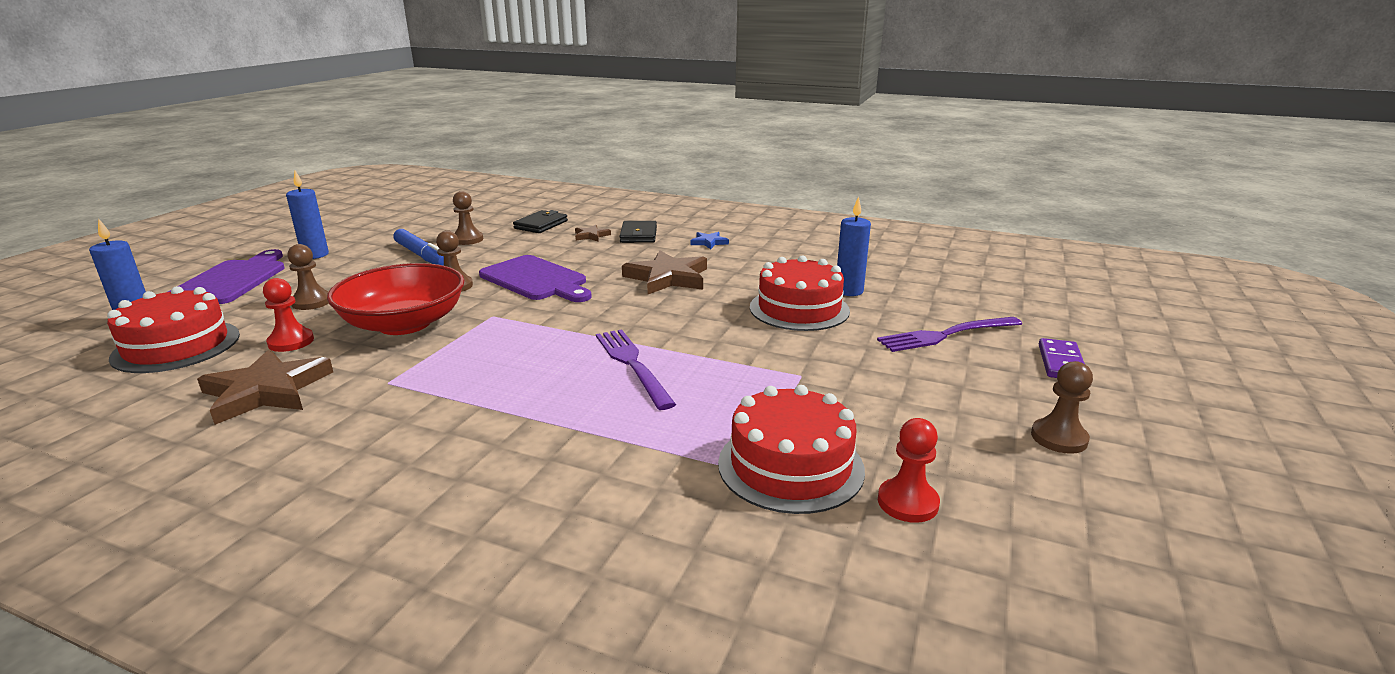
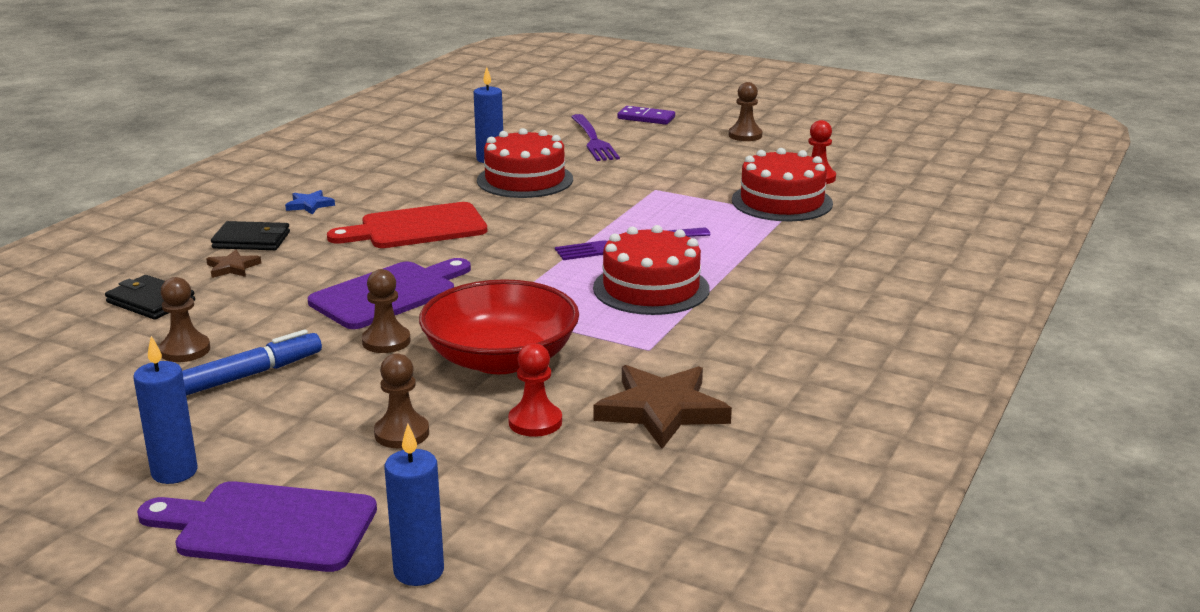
camera: 85 degrees left, 0 degrees up
red cake [107,286,240,373] -> red cake moved to [593,225,710,315]
brown star [622,251,707,294] -> red cutting board [327,202,487,248]

